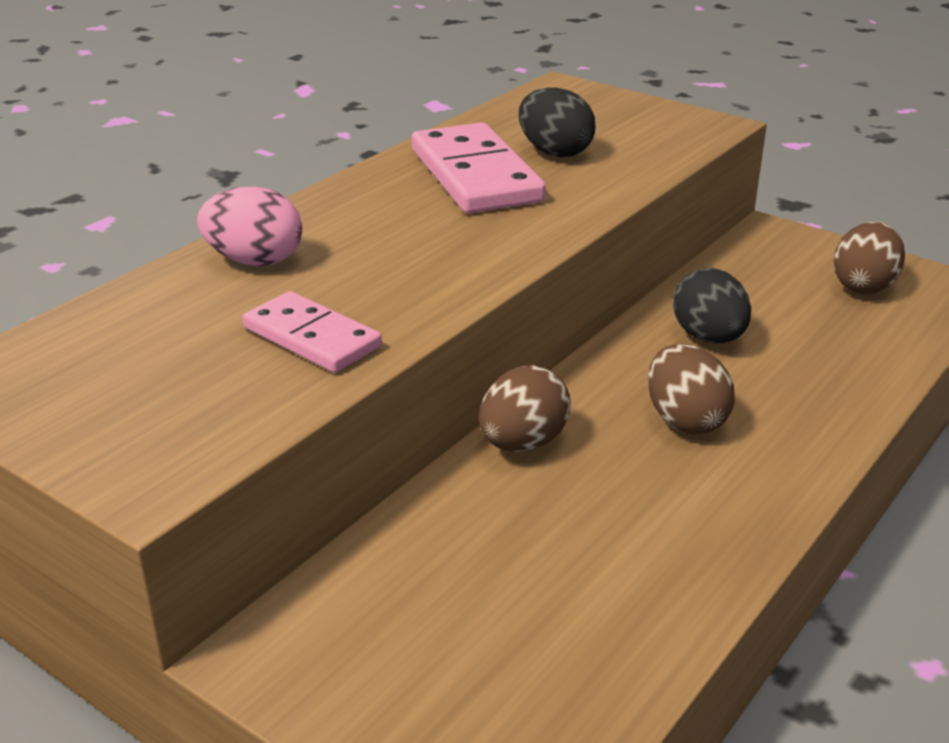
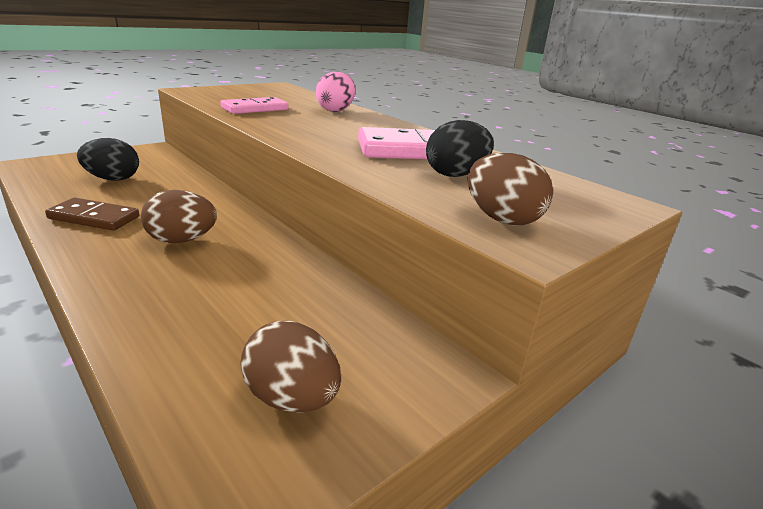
camera: 100 degrees right, 5 degrees down
brown egg [479,365,571,452] -> brown egg moved to [468,153,553,226]
black egg [673,268,751,343] -> black egg moved to [77,138,139,181]
none -> brown domino [45,198,139,231]

